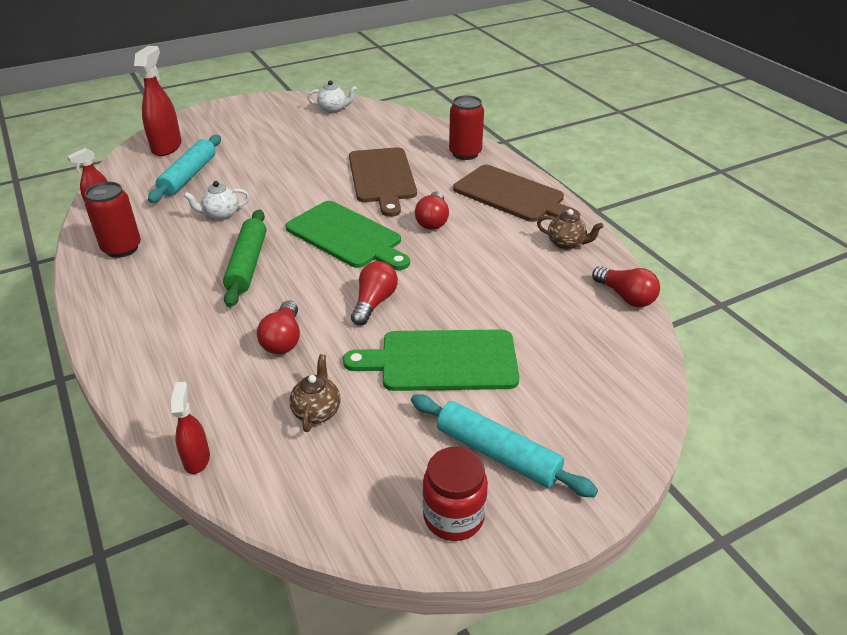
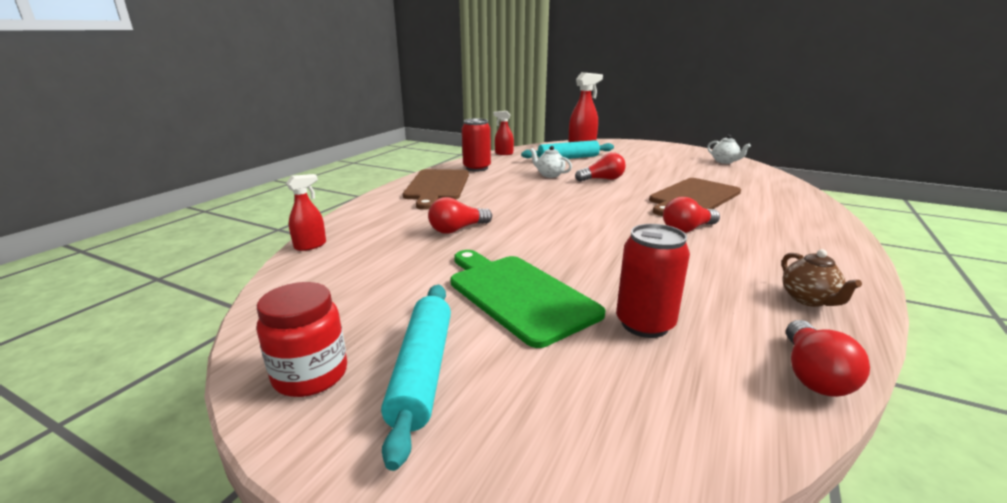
camera: 55 degrees right, 15 degrees down
green rolling pin [223,209,266,307] -> none
green cutting board [286,201,410,270] -> none
brown teapot [289,354,341,432] -> none
red light bulb [351,261,398,326] -> red light bulb moved to [575,152,626,182]
red can [449,95,484,160] -> red can moved to [616,224,690,338]
brown cutting board [453,165,580,222] -> brown cutting board moved to [403,169,469,210]

